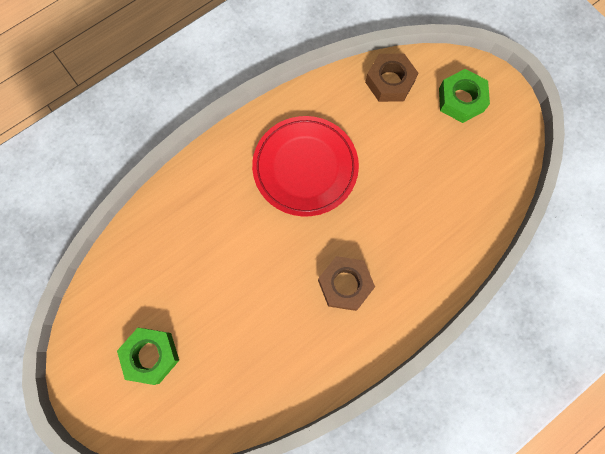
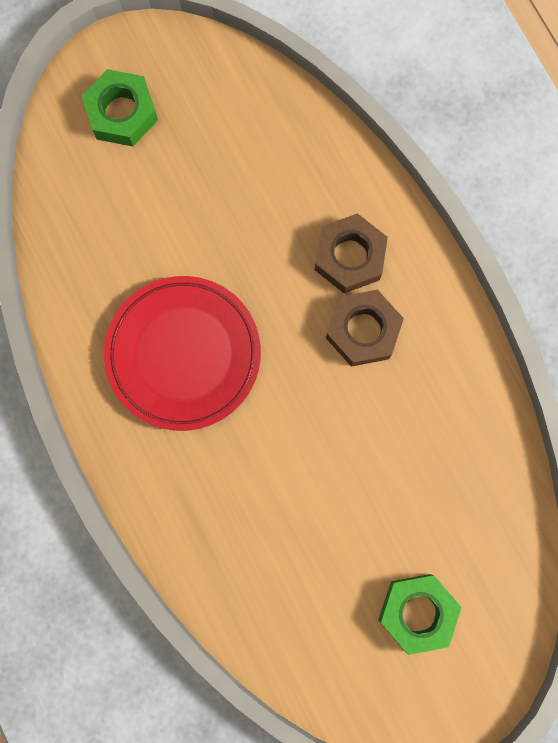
camera: 80 degrees left, 5 degrees up
brown nut [365,54,418,102] -> brown nut moved to [315,213,388,293]

